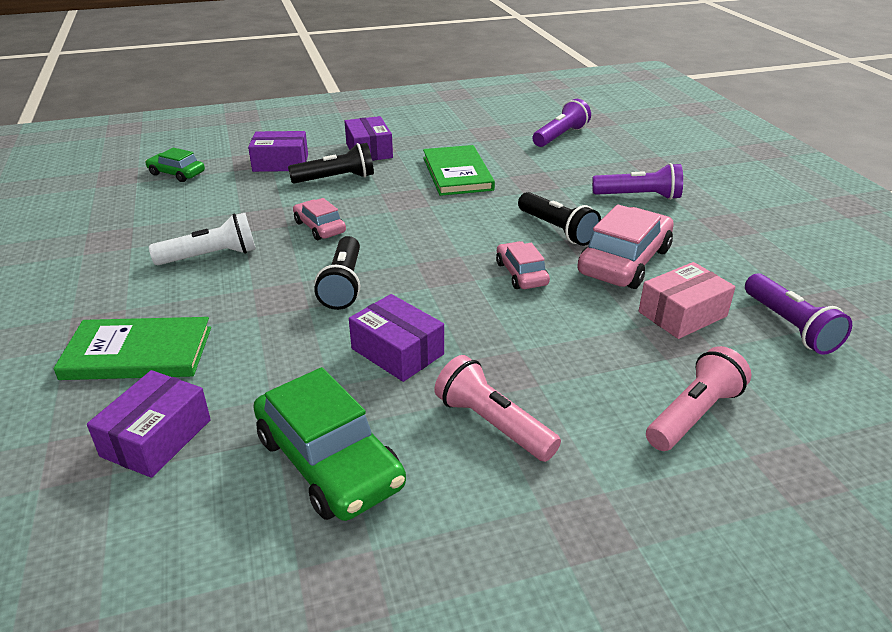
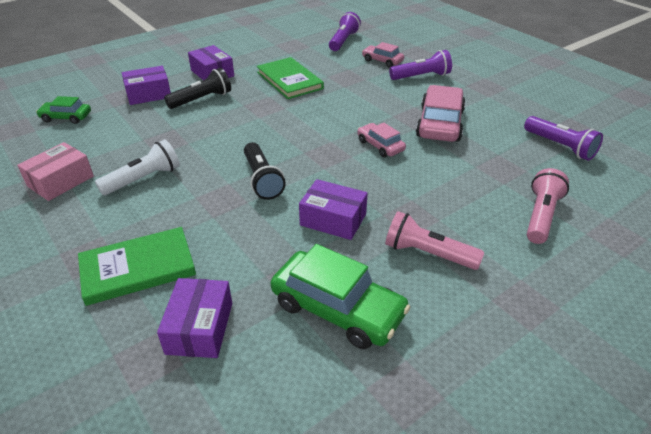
camera: 20 degrees left, 5 degrees up
pink car [293,198,346,240] -> pink car moved to [362,42,404,68]
black flashlight [518,192,601,246] -> none
pink box [639,262,736,339] -> pink box moved to [17,142,94,201]

